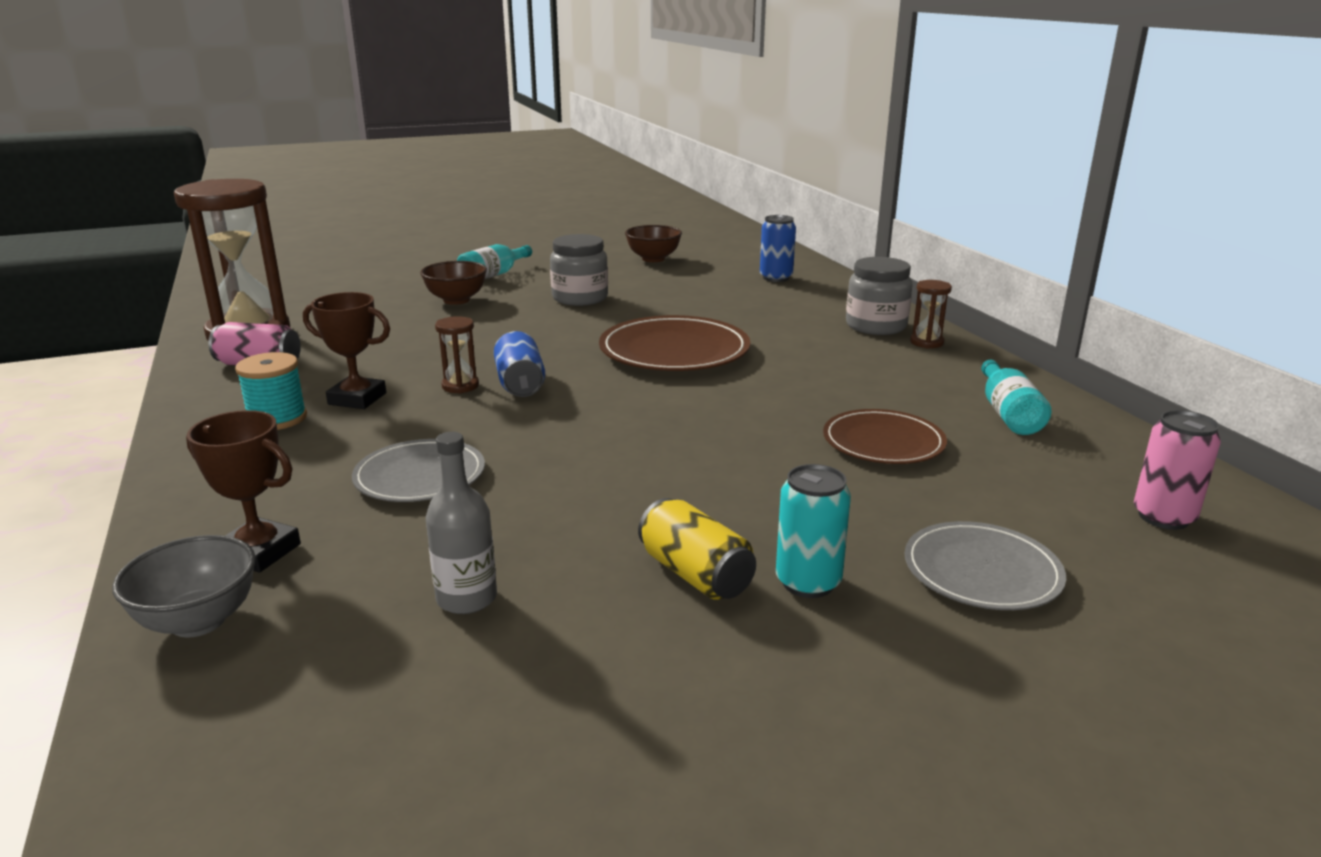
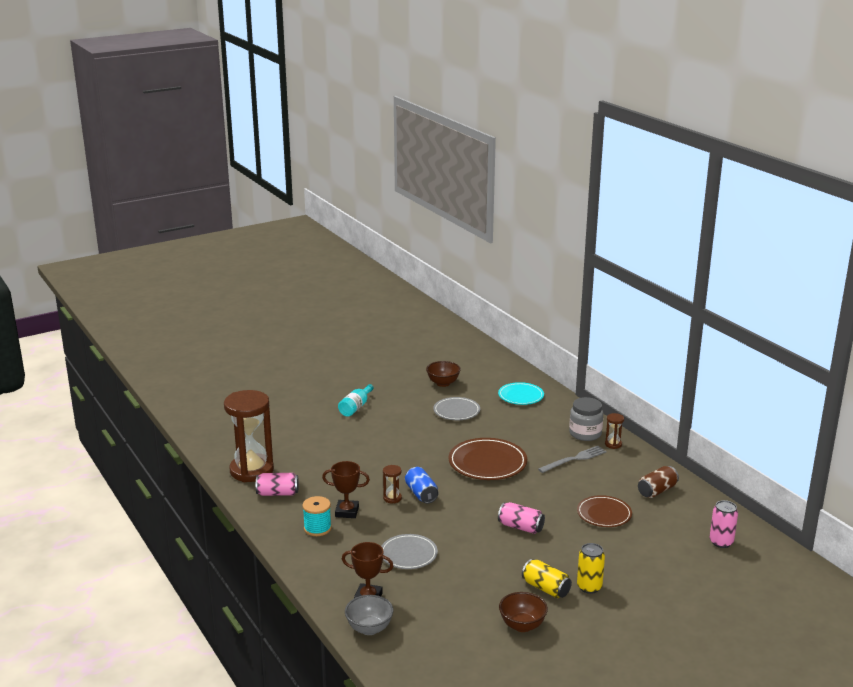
camera: 10 degrees left, 0 degrees up
brown bowl [420,261,487,305] -> brown bowl moved to [499,592,548,632]
grey bottle [426,432,497,614] -> none
grey jar [550,234,608,306] -> none
blue can [760,215,796,282] -> turquoise plate [498,382,544,405]
turquoise can [776,464,851,598] -> yellow can [577,543,605,594]
grey plate [905,521,1066,610] -> grey plate moved to [433,397,480,420]
turquoise bottle [981,360,1052,435] -> brown can [638,466,679,498]
none -> pink can [498,502,545,534]
none -> grey fork [538,446,607,473]

